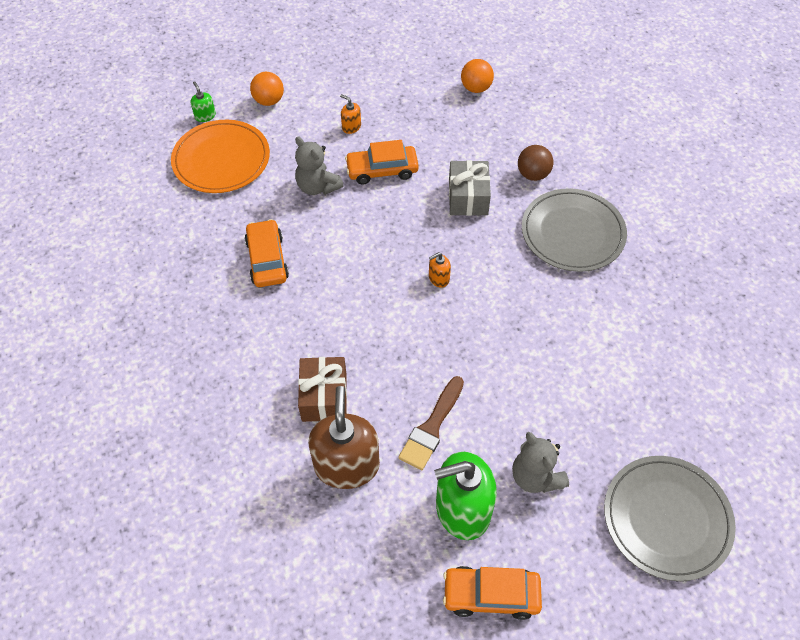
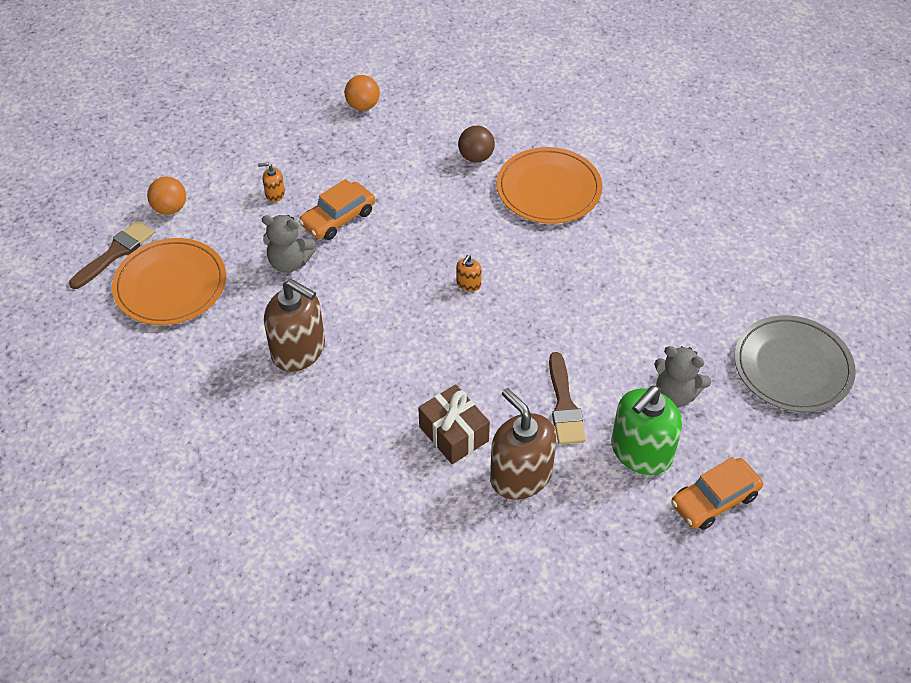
camera: 35 degrees left, 5 degrees down
green soap dispenser [190,81,216,122] -> brown brush [69,220,154,289]
orange car [245,219,289,287] -> brown soap dispenser [264,279,325,372]
grey gift [449,160,491,216] -> none
grey plate [522,188,627,272] -> orange plate [497,147,602,224]

